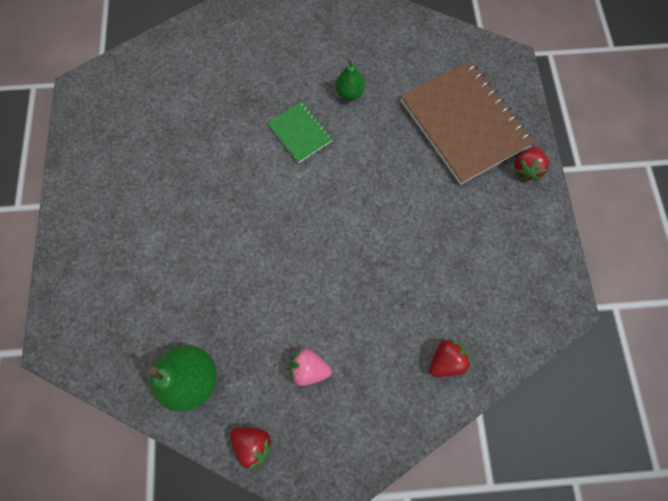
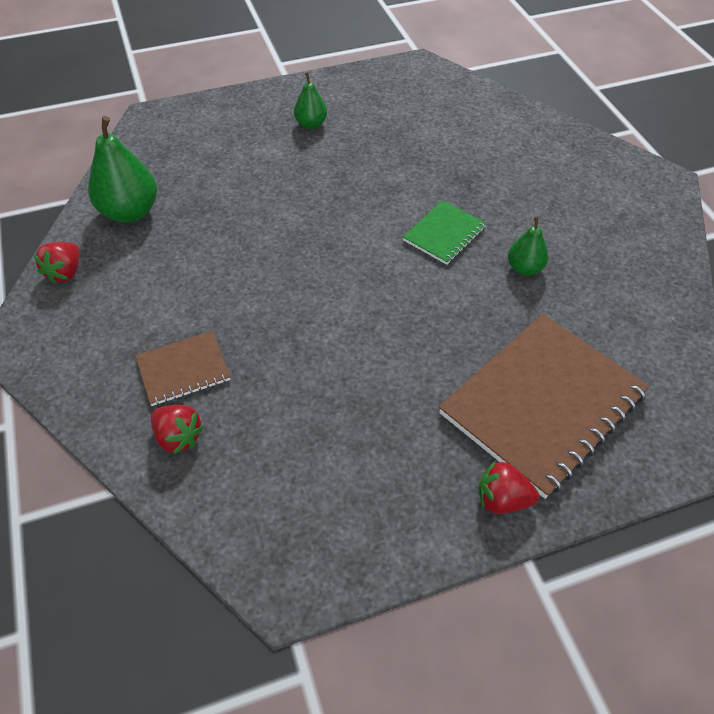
camera: 75 degrees right, 20 degrees down
pink strawberry [290,349,332,386] -> none
none -> brown notebook [135,331,231,406]
none -> green pear [294,72,327,129]

